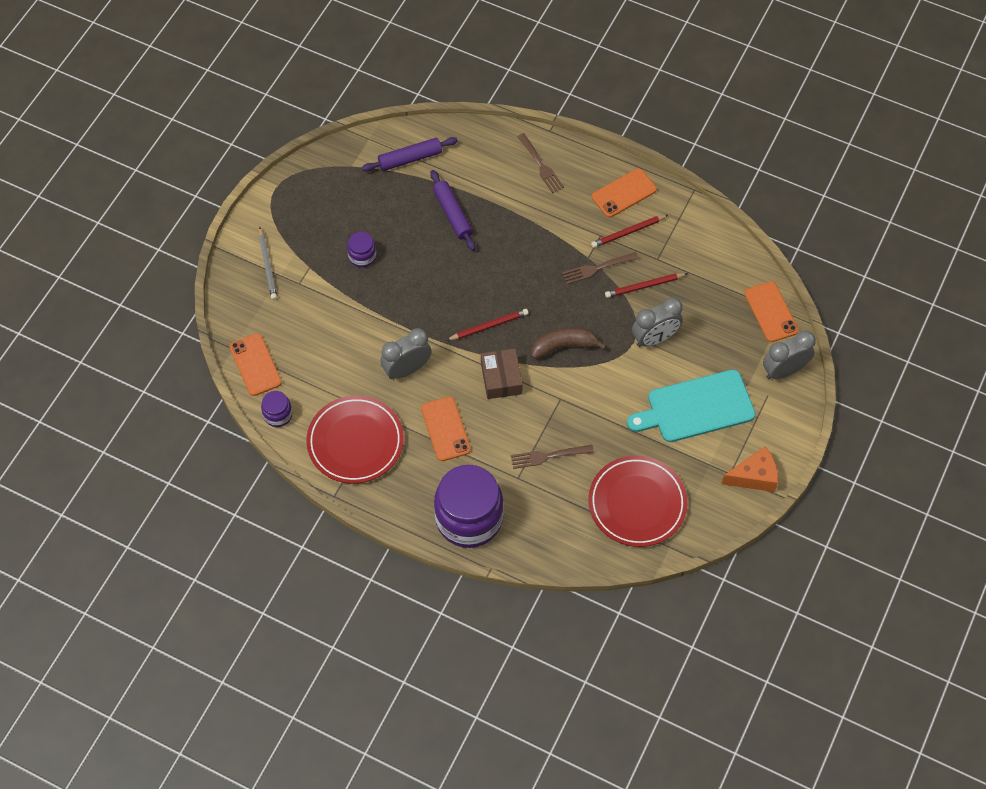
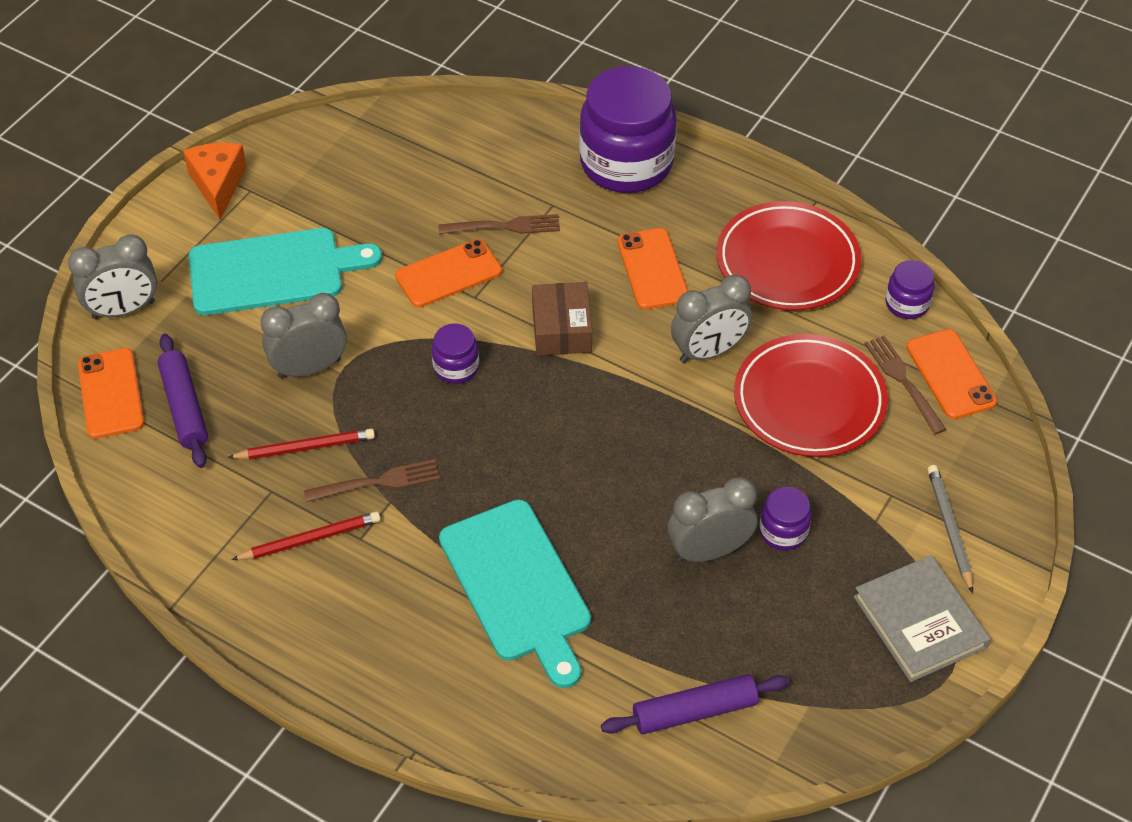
camera: 175 degrees left, 10 degrees down
purple rolling pin [430,170,475,251] -> purple rolling pin moved to [158,334,208,468]
red pencil [447,309,529,340] -> none
brown fork [517,133,564,193] -> brown fork moved to [864,336,947,434]
brown banana [531,327,607,359] -> purple jar [432,323,479,384]
red plate [588,456,687,547] -> red plate moved to [734,334,888,457]
orange phone [592,169,657,218] -> orange phone moved to [395,239,502,307]
orange cheese [722,446,778,492] -> orange cheese turned 90 degrees clockwise [183,143,247,220]
none -> turquoise cutting board [439,500,591,688]
none -> grey clock [668,477,757,562]
none -> grey book [854,555,990,682]

